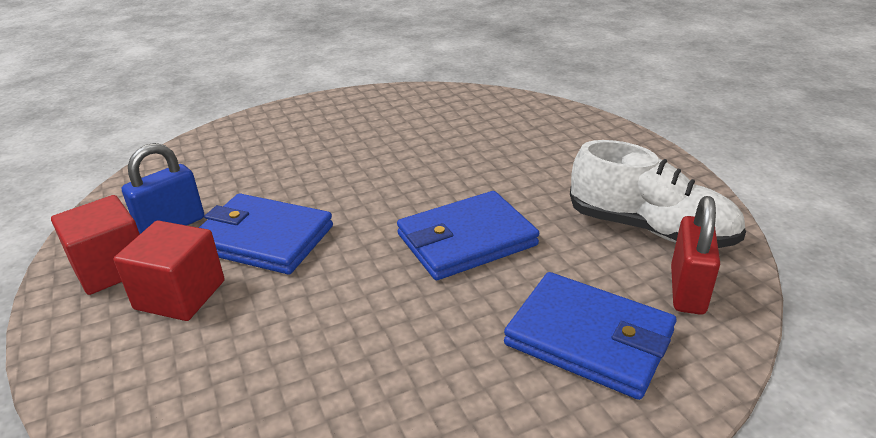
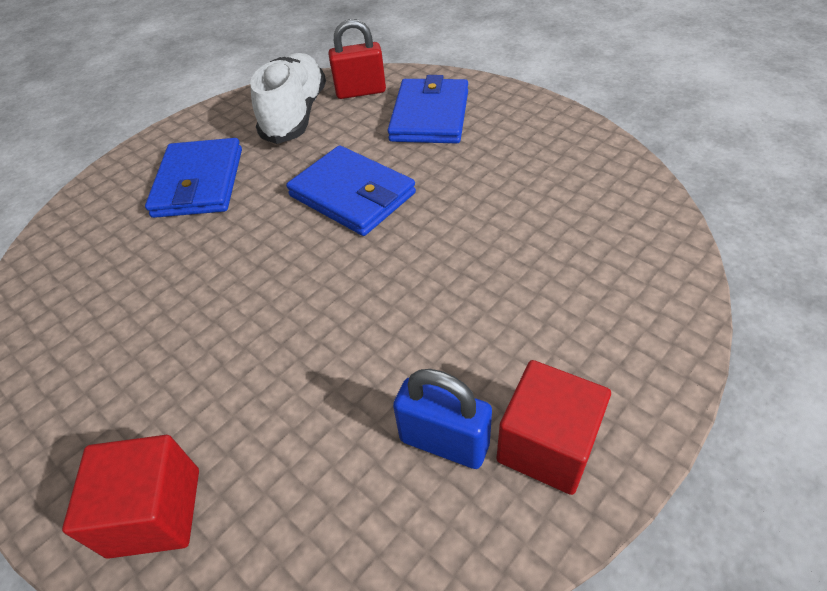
camera: 110 degrees left, 15 degrees up
red cube [114,221,225,321] -> red cube moved to [62,435,199,559]
blue wallet [199,193,333,274] -> blue wallet moved to [145,138,242,218]

